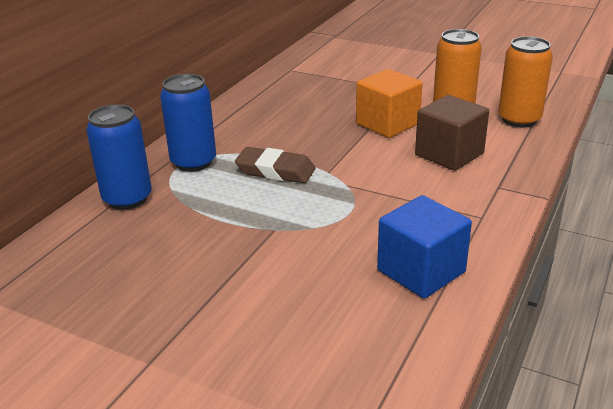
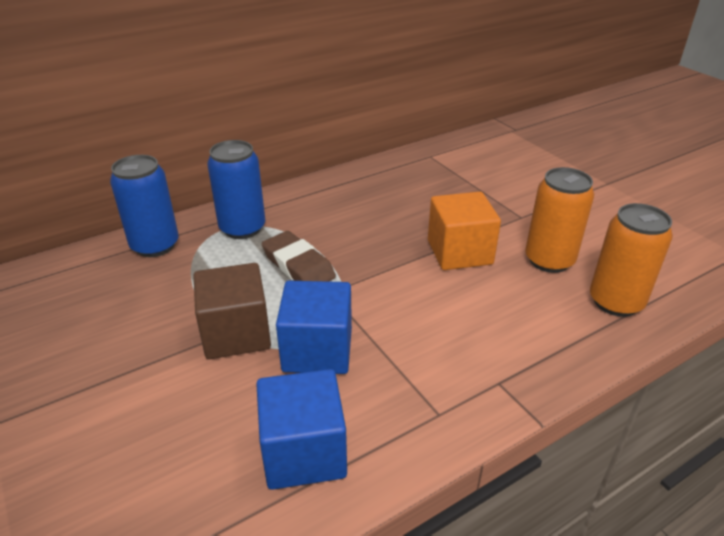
camera: 30 degrees right, 5 degrees up
brown cube [415,95,489,171] -> brown cube moved to [193,263,271,359]
none -> blue cube [276,281,352,374]

